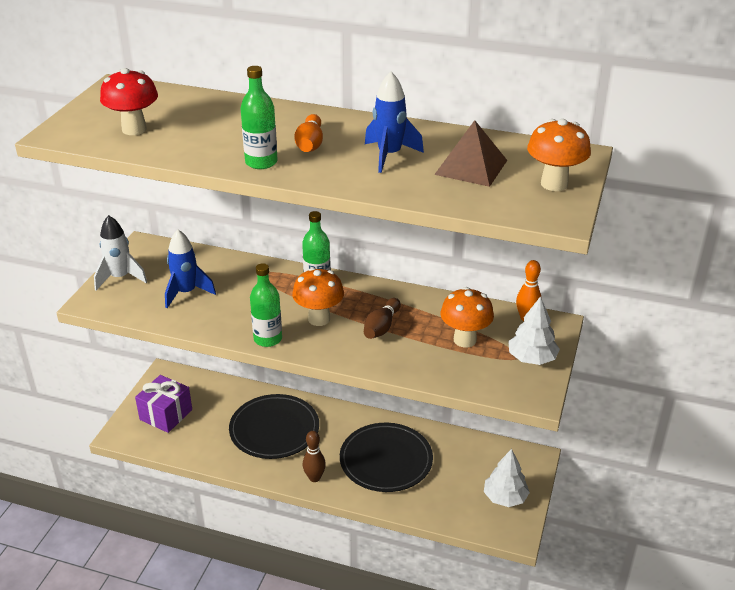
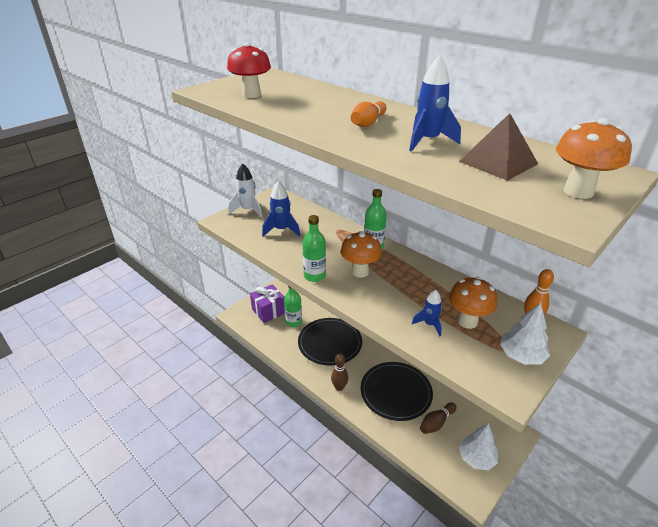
camera: 25 degrees right, 0 degrees up
green bottle [240,66,278,169] -> green bottle moved to [284,286,302,327]
brown bowling pin [364,298,401,339] -> brown bowling pin moved to [420,402,457,434]
none -> blue rocket [412,290,442,336]

